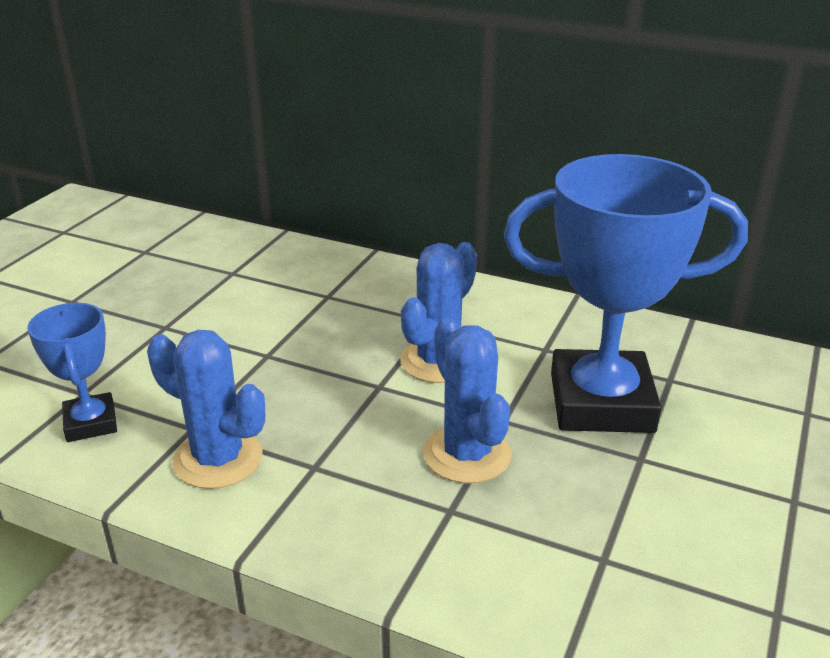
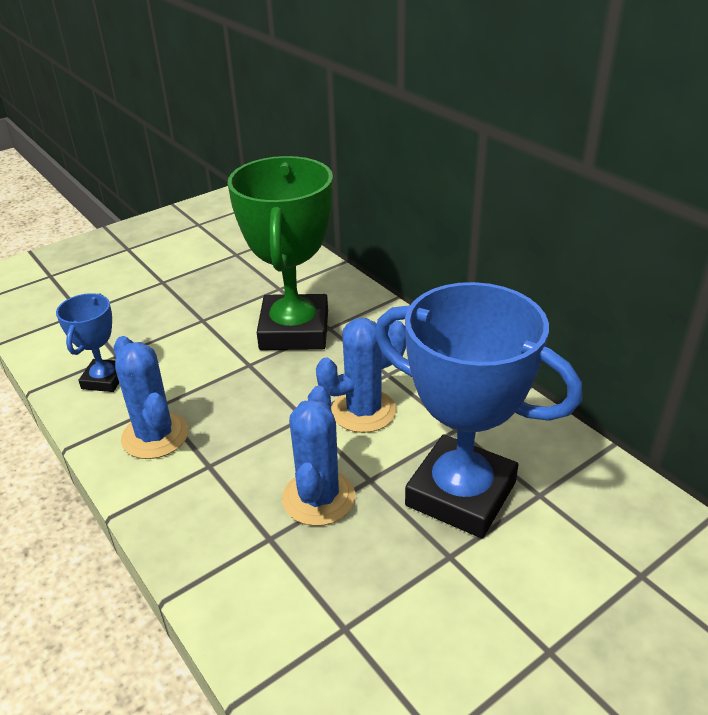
camera: 30 degrees right, 5 degrees up
none -> green trophy [228,156,333,350]

